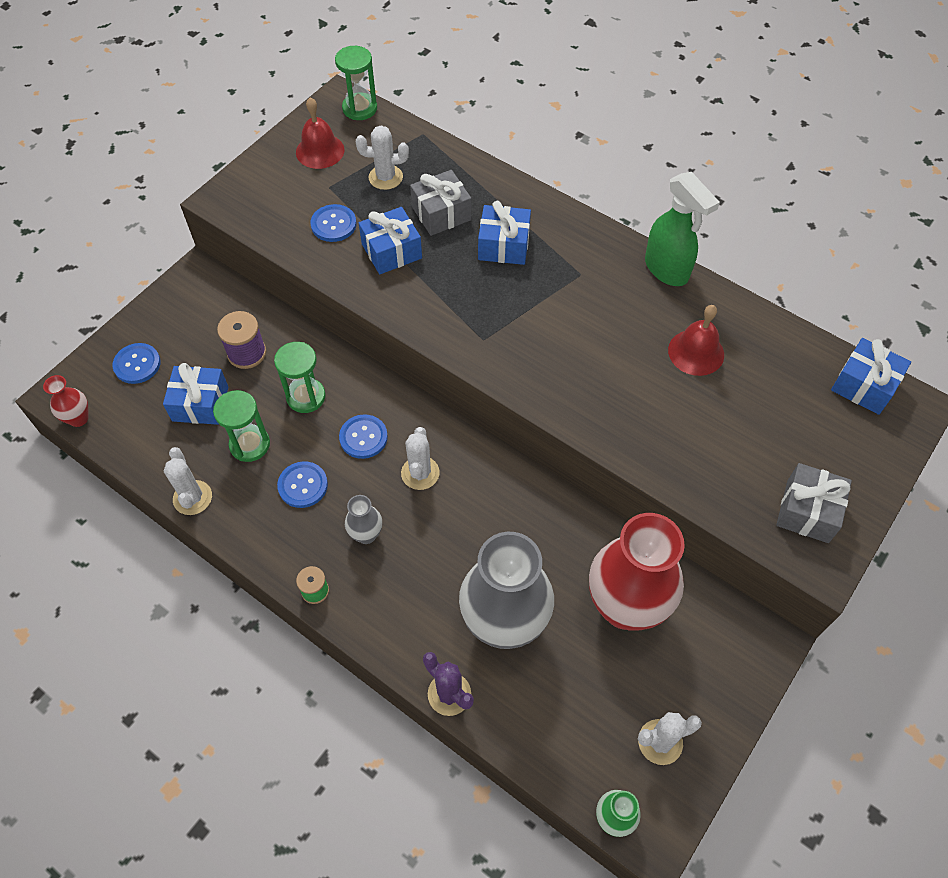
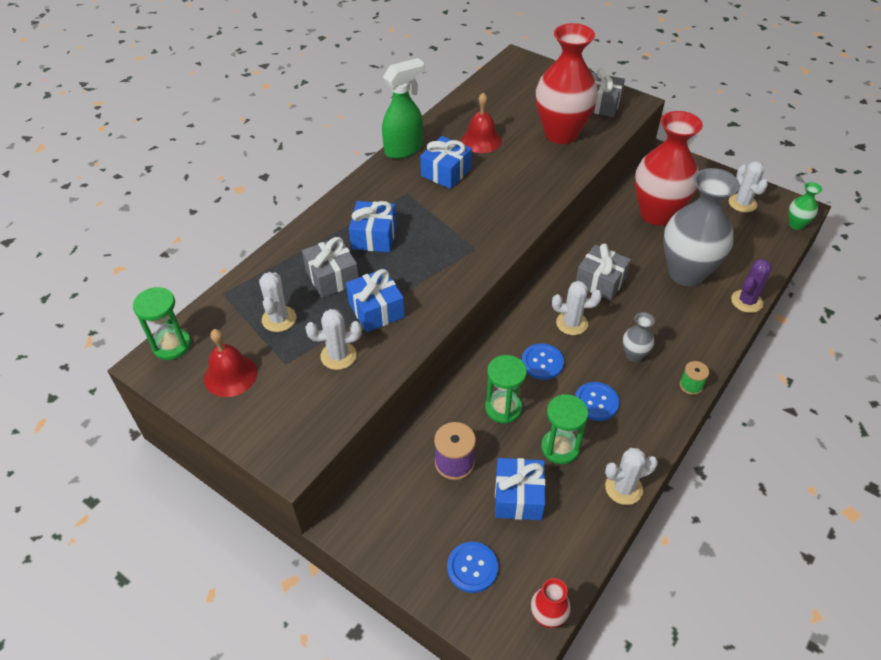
camera: 90 degrees left, 10 degrees down
blue button [311,204,356,242] -> white cactus [305,309,362,370]
blue gift [831,338,911,415] -> blue gift moved to [420,136,472,189]
none -> red vase [536,23,598,144]
none -> grey gift [576,243,631,301]

